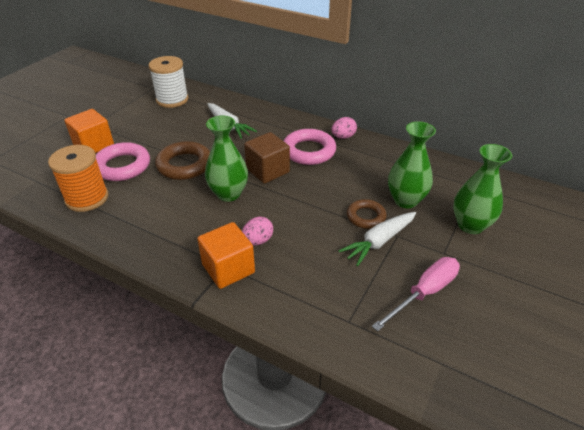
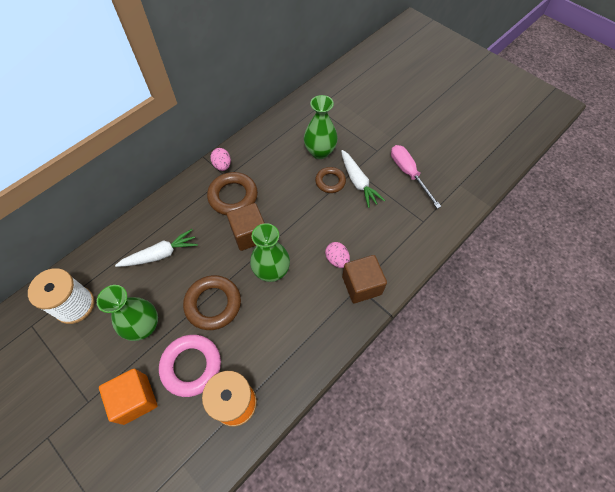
camera: 75 degrees left, 20 degrees up
orange cube [197,222,255,289] -> brown cube [342,255,387,304]
pink ring [284,129,336,165] -> brown ring [207,172,258,215]
green vase [453,144,512,234] -> green vase moved to [97,285,158,341]

